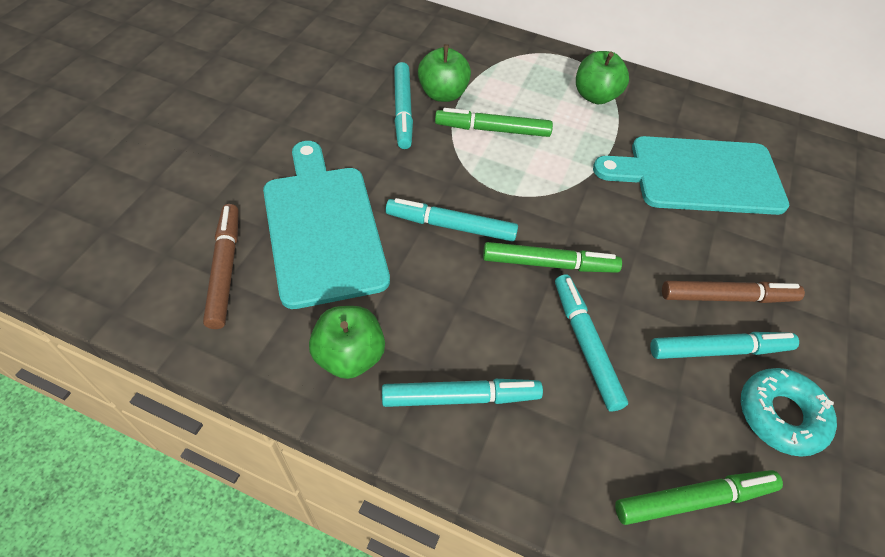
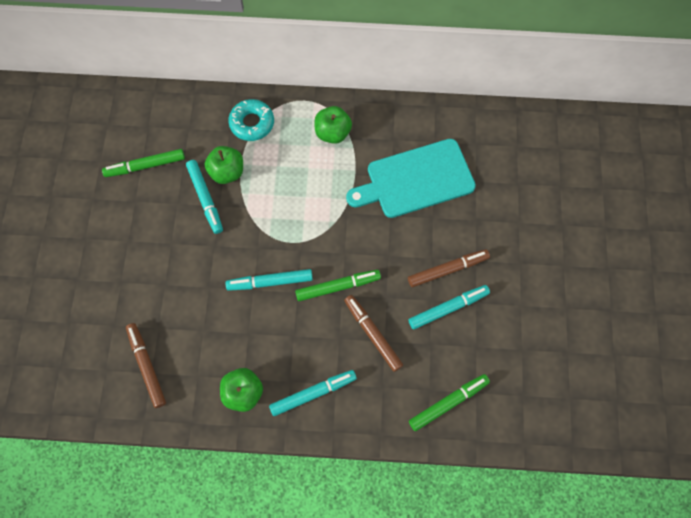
camera: 15 degrees left, 15 degrees up
turquoise cutting board [263,141,390,309] -> none
green marker [435,108,553,137] -> green marker moved to [102,149,185,177]
turquoise marker [555,274,628,411] -> brown marker [344,295,403,372]
turquoise donut [741,368,837,457] -> turquoise donut moved to [228,99,274,141]

